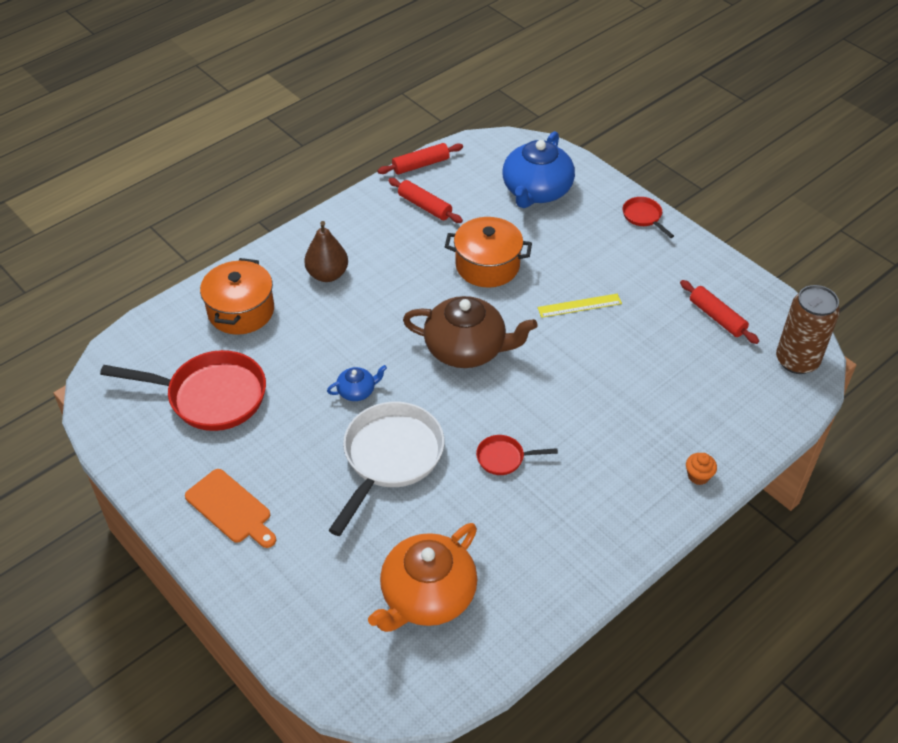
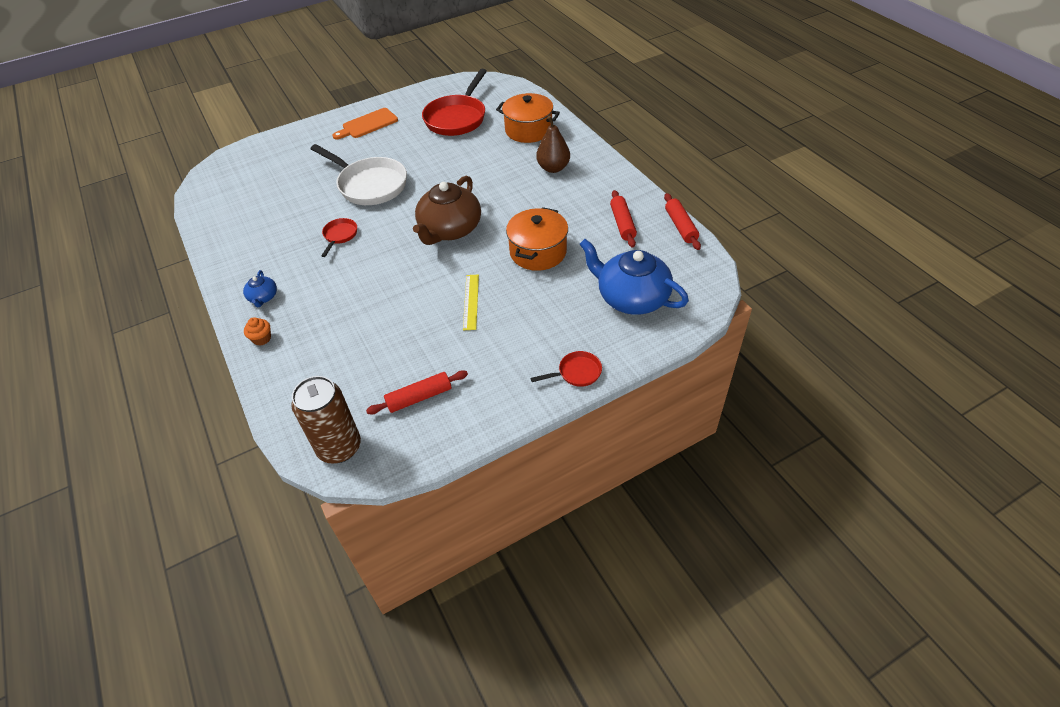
camera: 105 degrees right, 0 degrees up
blue teapot [327,365,387,401] -> blue teapot moved to [243,270,277,307]
orange teapot [368,523,477,632] -> none
red rolling pin [388,178,463,223] -> red rolling pin turned 60 degrees counterclockwise [610,190,637,248]

